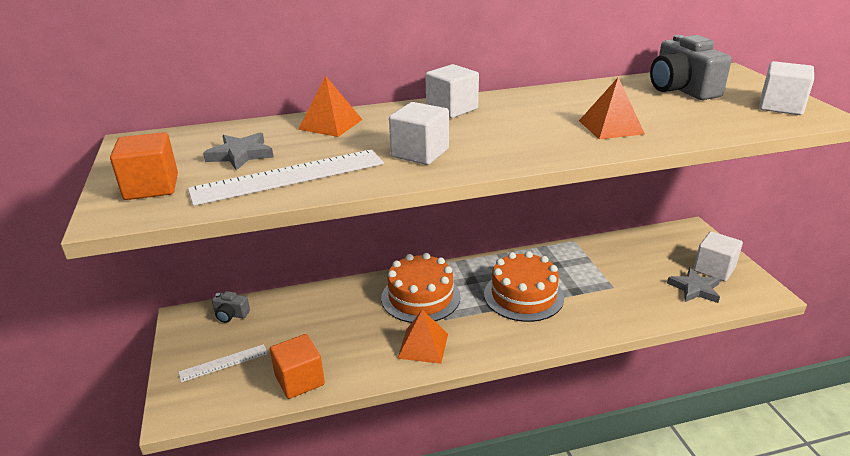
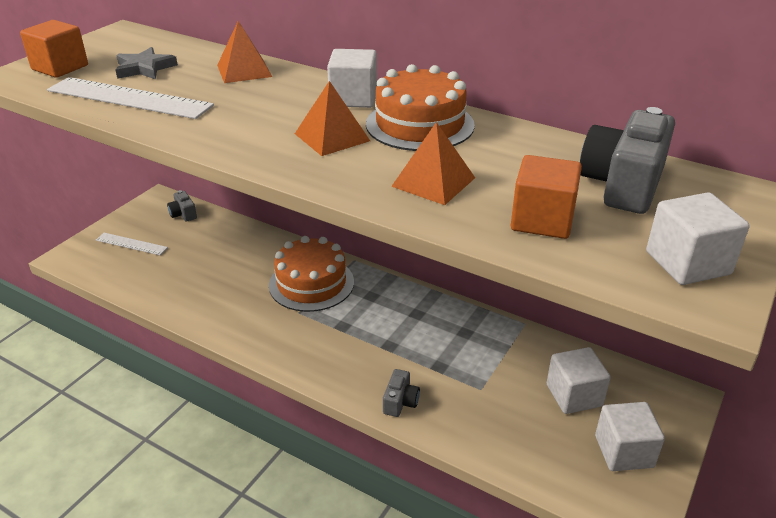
camera: 45 degrees right, 5 degrees up
orange cube [270,334,325,399] -> orange cube moved to [511,155,582,239]
white cube [389,102,449,165] -> white cube moved to [547,347,611,414]
orange pyramid [397,310,448,364] -> orange pyramid moved to [295,81,370,156]
orange cake [484,251,564,322] -> orange cake moved to [366,64,475,151]
grey star [667,267,720,303] -> none
none -> grey camera [383,369,420,417]

